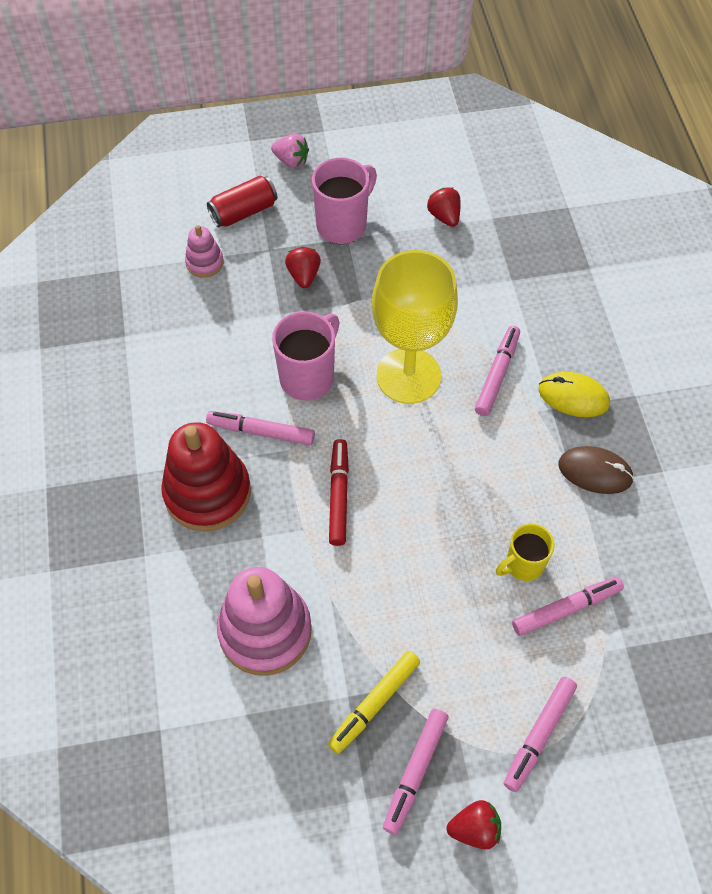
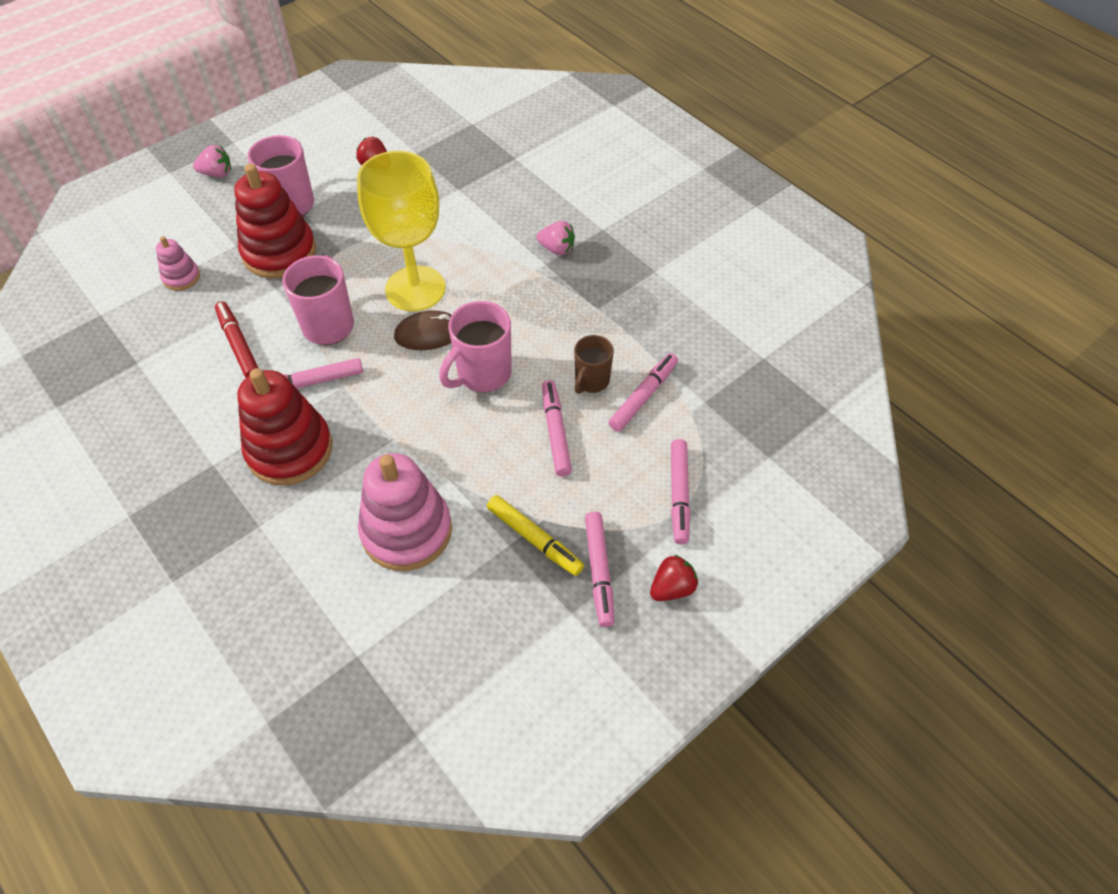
camera: 30 degrees left, 5 degrees down
red can [207,176,278,227] -> none
red strawberry [285,247,321,288] -> red stacking toy [234,164,316,279]
yellow marker [328,651,420,754] -> yellow marker turned 60 degrees counterclockwise [487,495,584,576]
red marker [329,439,349,546] -> red marker moved to [215,301,258,378]
pink marker [475,326,520,416] -> pink marker moved to [542,380,572,477]
yellow mug [496,524,555,581] -> brown mug [574,335,614,394]
yellow mouse [539,372,610,417] -> pink strawberry [536,221,575,255]
brown mouse [559,446,634,494] -> brown mouse moved to [394,310,452,350]
none -> pink mug [439,301,512,392]

